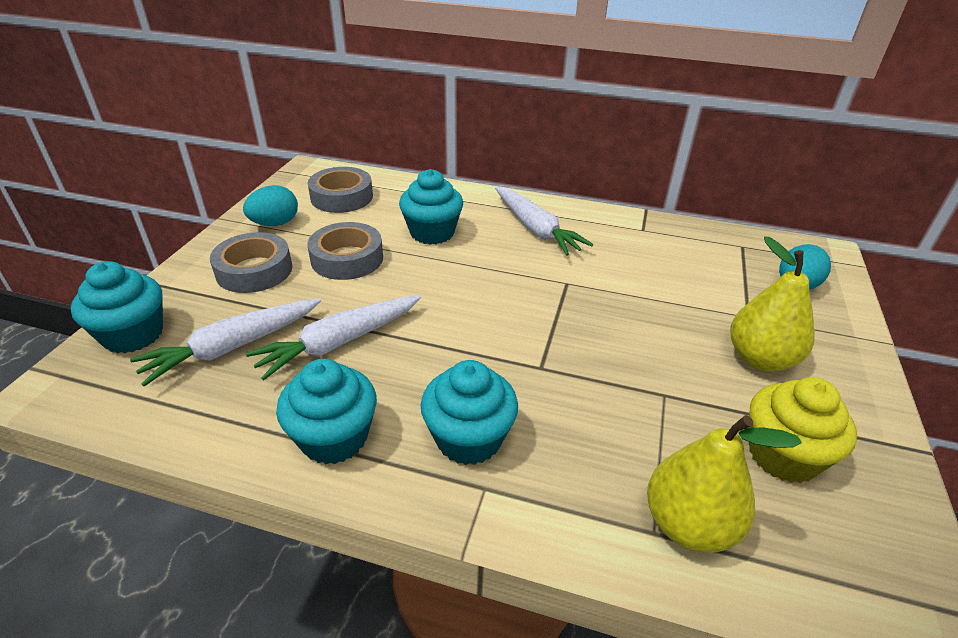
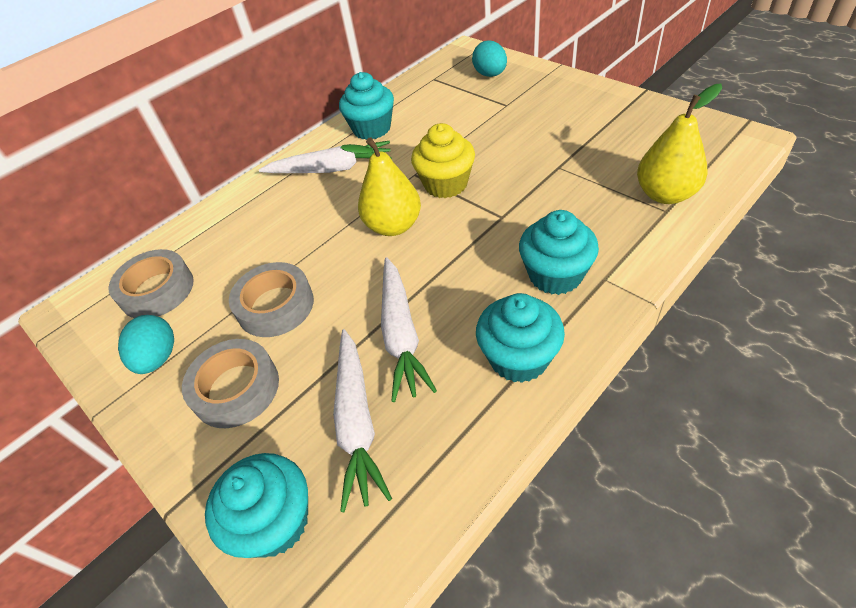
camera: 55 degrees left, 10 degrees up
turquoise cupcake [399,169,463,245] -> turquoise cupcake moved to [339,72,394,140]
yellow pear [730,236,815,372] -> yellow pear moved to [341,137,421,236]
yellow cupcake [749,377,857,483] -> yellow cupcake moved to [411,123,475,198]

